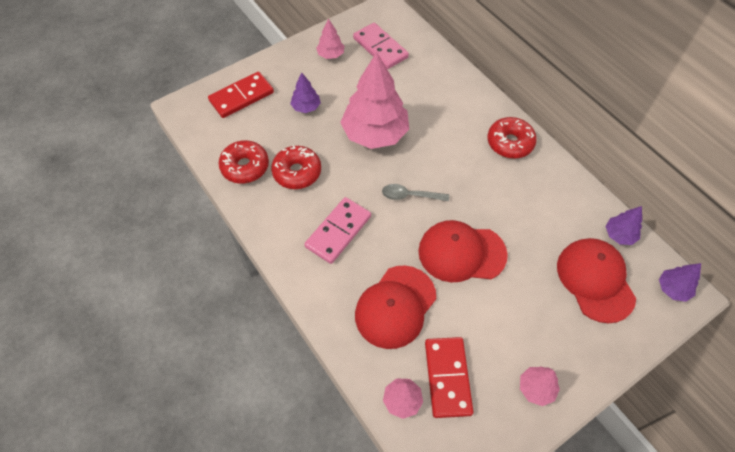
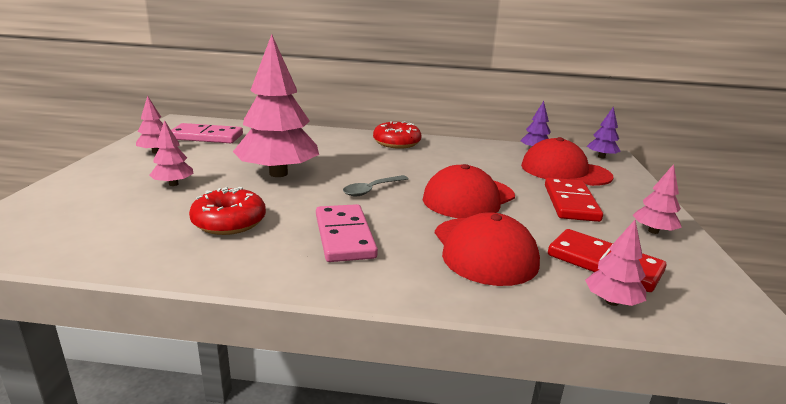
camera: 50 degrees left, 35 degrees down
red domino [208,71,274,118] -> red domino moved to [545,178,603,222]
red donut [218,140,269,184] -> none
purple tree [290,73,321,113] -> pink tree [150,120,193,186]

